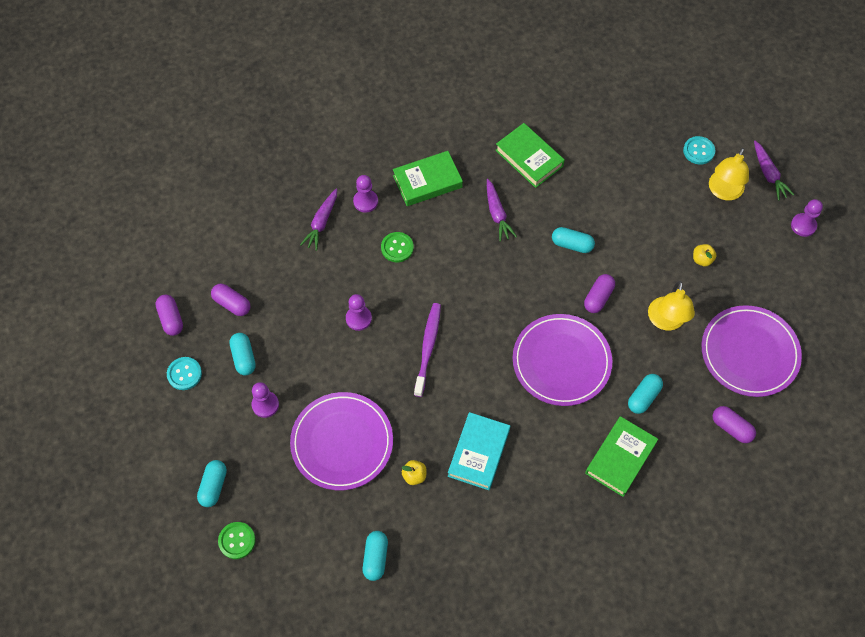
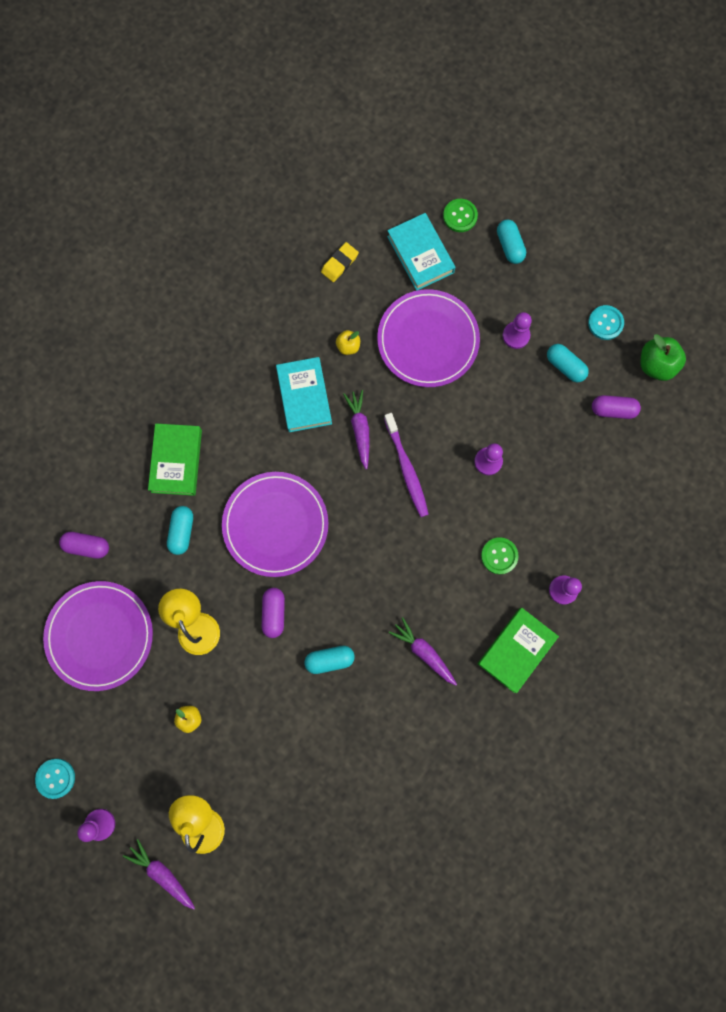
camera: 150 degrees right, 15 degrees up
purple capsule [155,295,183,336] -> green apple [640,334,686,381]
purple carrot [300,189,337,251] -> purple carrot moved to [343,390,369,469]
turquoise capsule [363,531,388,581] -> yellow eraser [321,242,359,282]
green book [495,123,565,188] -> none
turquoise button [683,136,715,165] -> turquoise button moved to [35,758,75,799]
none -> turquoise book [387,213,455,291]

